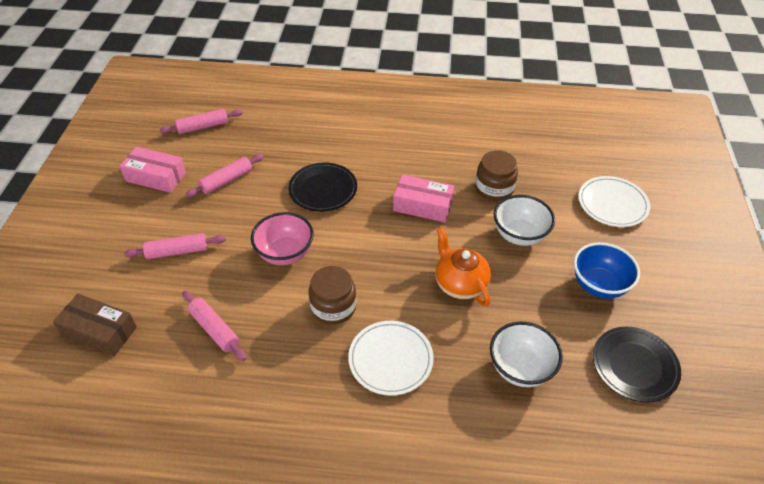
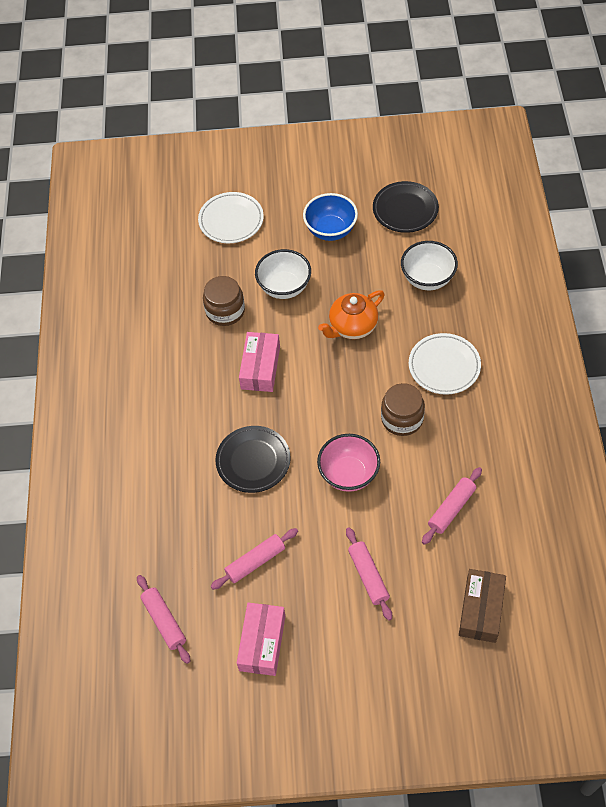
camera: 95 degrees left, 10 degrees up
pink rolling pin [185,154,264,198] -> pink rolling pin turned 75 degrees counterclockwise [211,528,298,590]

